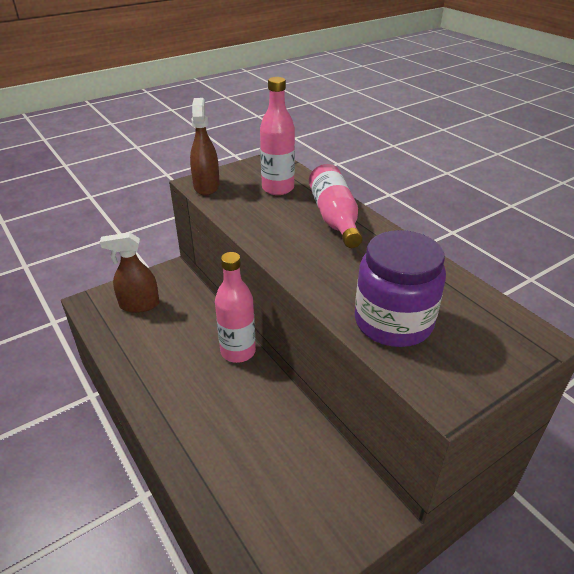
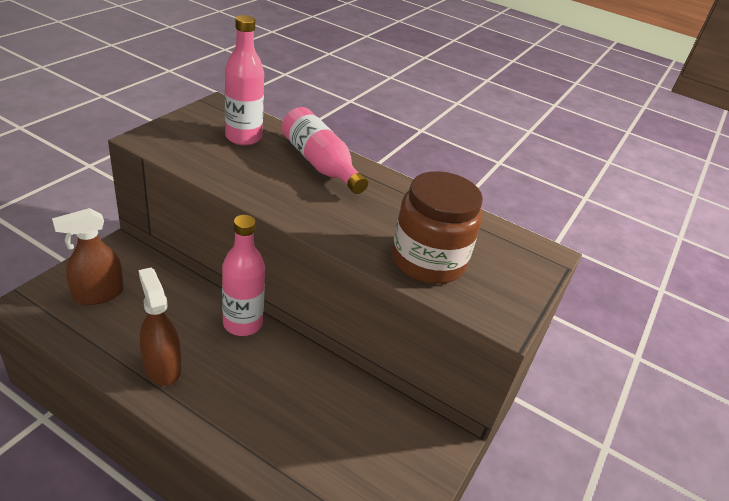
camera: 30 degrees left, 0 degrees up
brown spray bottle [190,98,220,196] -> brown spray bottle moved to [139,267,181,386]
purple jar [355,230,446,347] -> brown jar [392,171,483,284]

